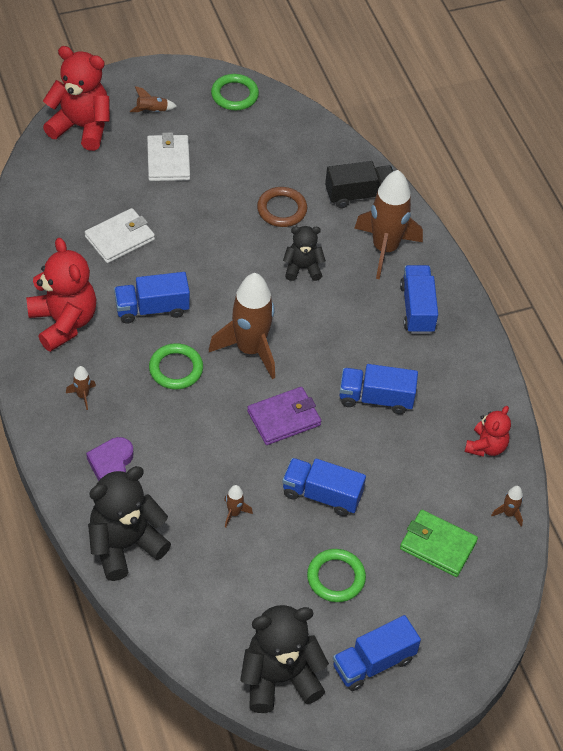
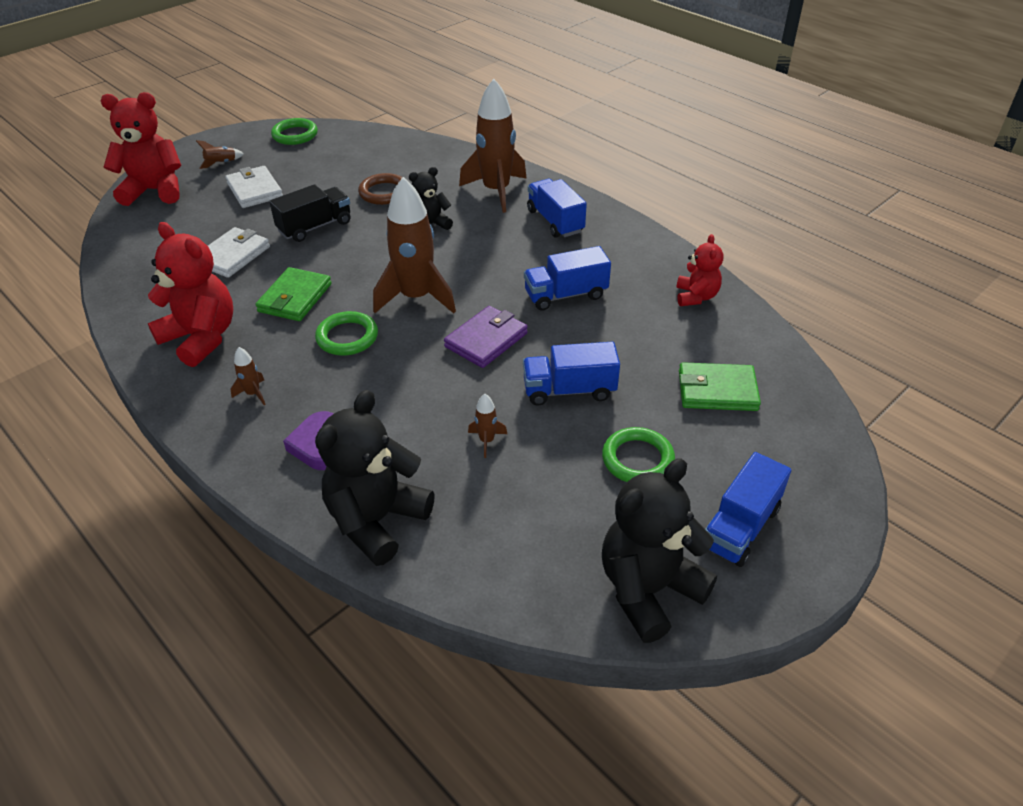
camera: 20 degrees left, 10 degrees down
blue truck [114,272,190,324] -> green wallet [255,267,332,321]
black truck [325,161,393,208] -> black truck moved to [269,184,351,242]
brown rocket [491,486,523,527] -> none

